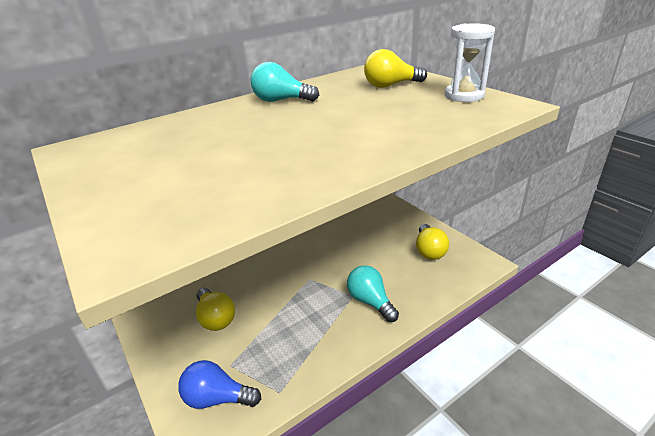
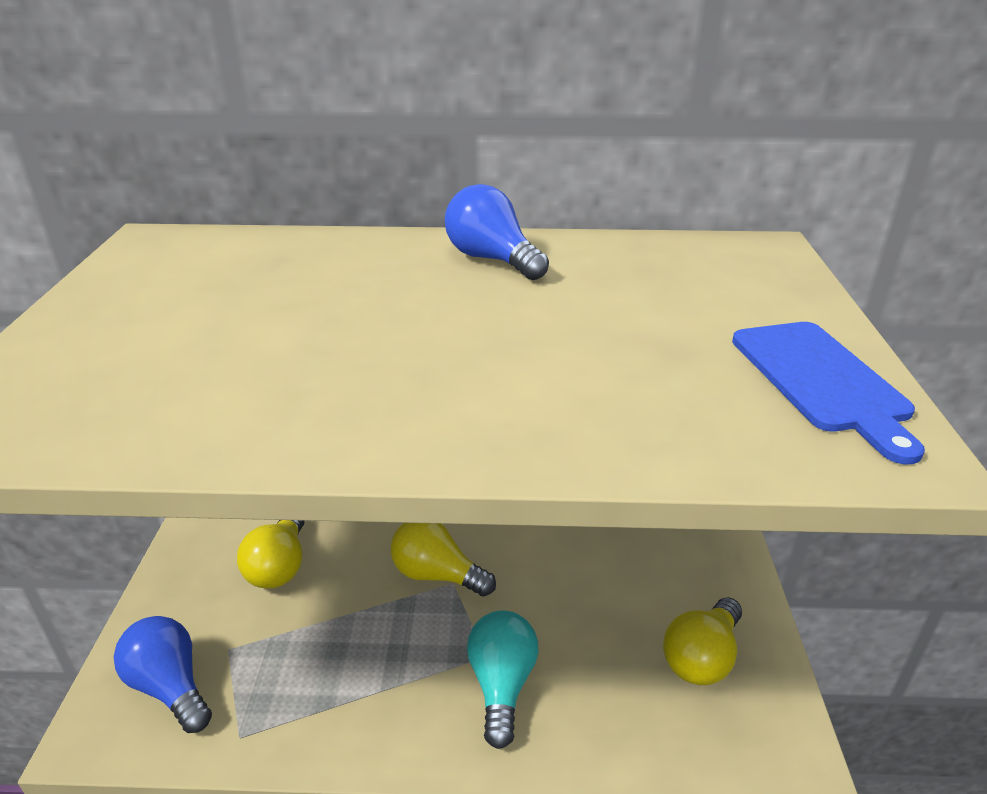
camera: 35 degrees right, 0 degrees up
turquoise light bulb [251,62,319,102] -> blue light bulb [445,184,549,280]
yellow light bulb [364,49,427,88] -> yellow light bulb moved to [390,523,496,597]
white hourglass [445,23,495,102] -> blue cutting board [732,322,925,464]

